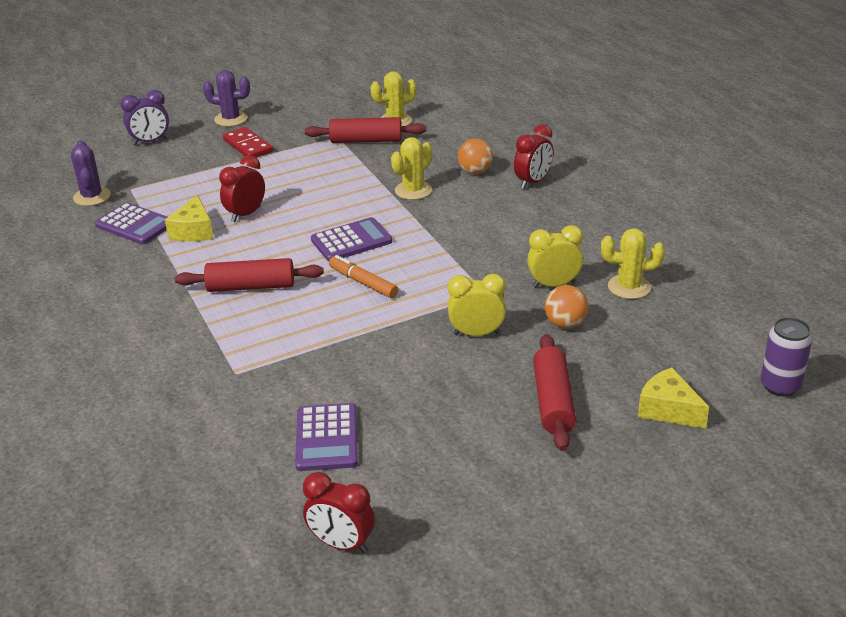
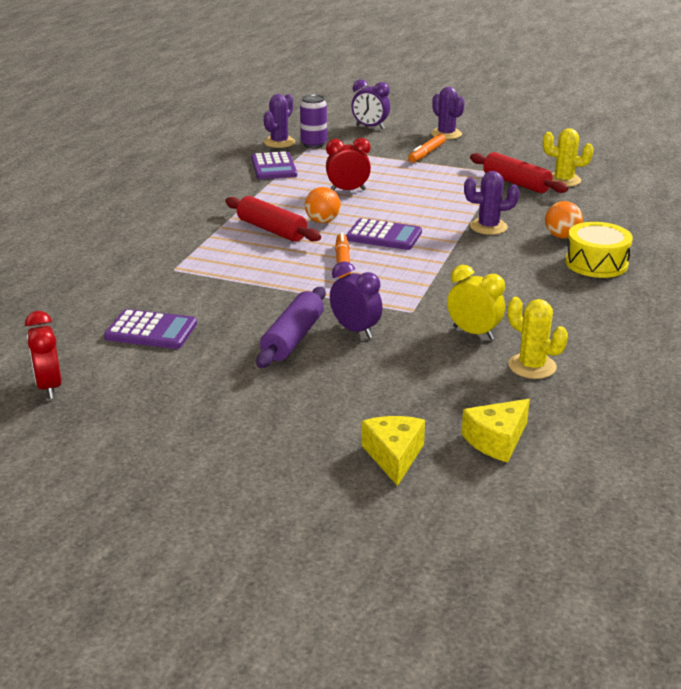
camera: 45 degrees right, 5 degrees down
yellow cheese [165,195,214,242] -> yellow cheese moved to [461,399,530,463]
red domino [223,127,273,158] -> orange marker [408,134,446,163]
purple calculator [295,403,358,471] -> purple calculator turned 120 degrees counterclockwise [104,309,197,349]
yellow cactus [391,137,432,200] -> purple cactus [464,171,519,235]
yellow clock [448,274,506,336] -> purple clock [330,261,383,338]
red clock [514,124,553,189] -> yellow drum [565,222,633,278]
red rolling pin [533,334,576,451] -> none
orange ball [545,285,588,328] -> orange ball moved to [305,187,341,223]
purple can [761,317,812,397] -> purple can moved to [300,94,327,148]
none -> purple rolling pin [256,287,326,368]

